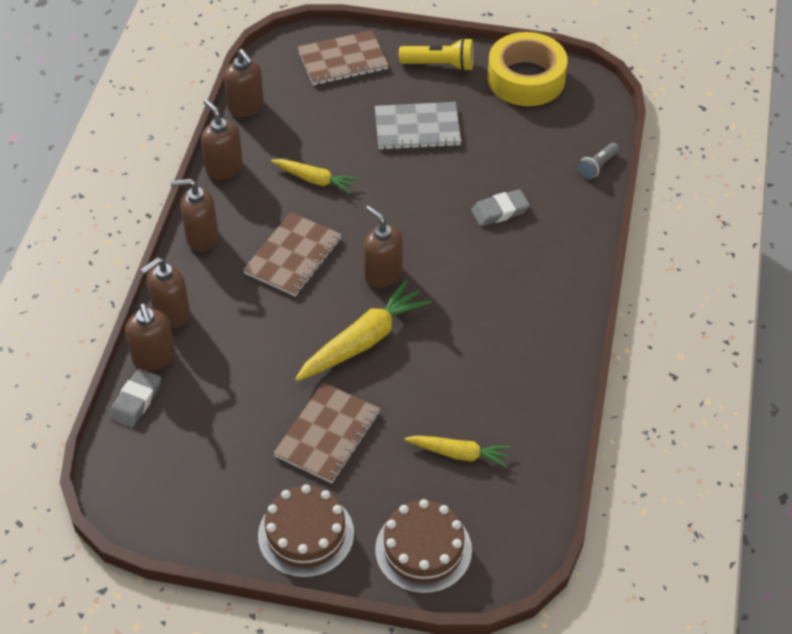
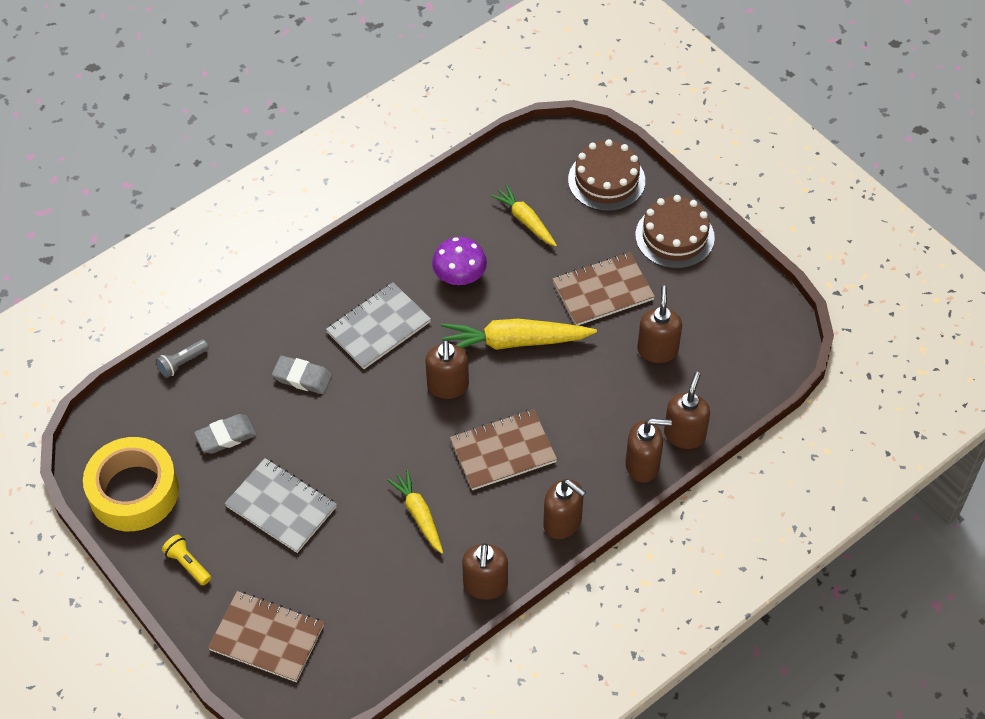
camera: 140 degrees left, 5 degrees up
grey eraser [109,368,161,427] -> grey eraser moved to [194,414,257,454]
brown soap dispenser [224,49,264,117] -> brown soap dispenser moved to [637,286,682,363]
yellow flashlight [399,38,474,71] -> yellow flashlight [162,534,211,585], size x0.64
grey flashlight [578,143,619,179] -> grey flashlight turned 150 degrees clockwise [156,339,209,378]
none -> grey notebook [326,282,431,369]
none -> purple mushroom [432,237,487,285]

